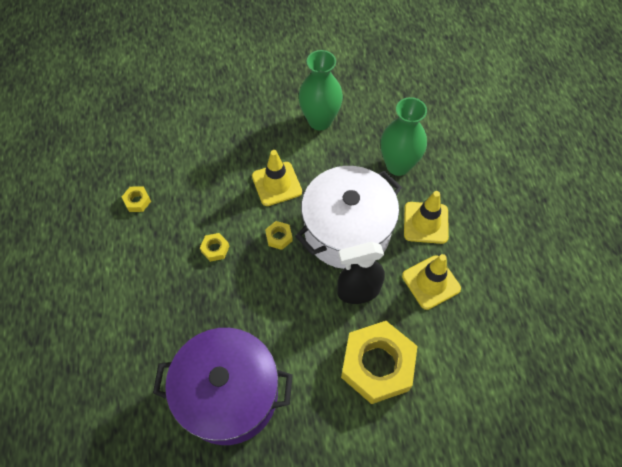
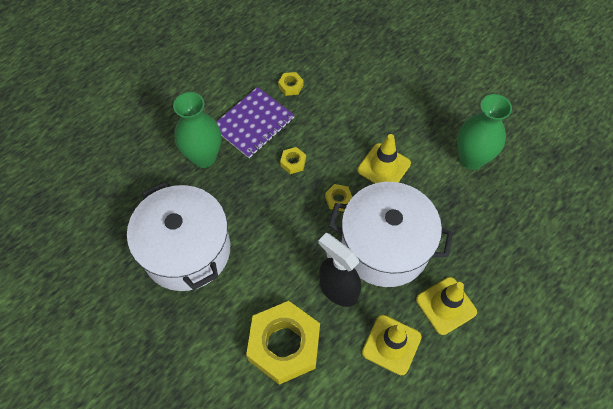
camera: 55 degrees right, 0 degrees up
purple pot [153,328,293,445] -> white pot [127,181,230,291]
green vase [381,97,427,176] -> green vase moved to [173,92,221,168]
none -> purple notebook [217,87,295,158]

